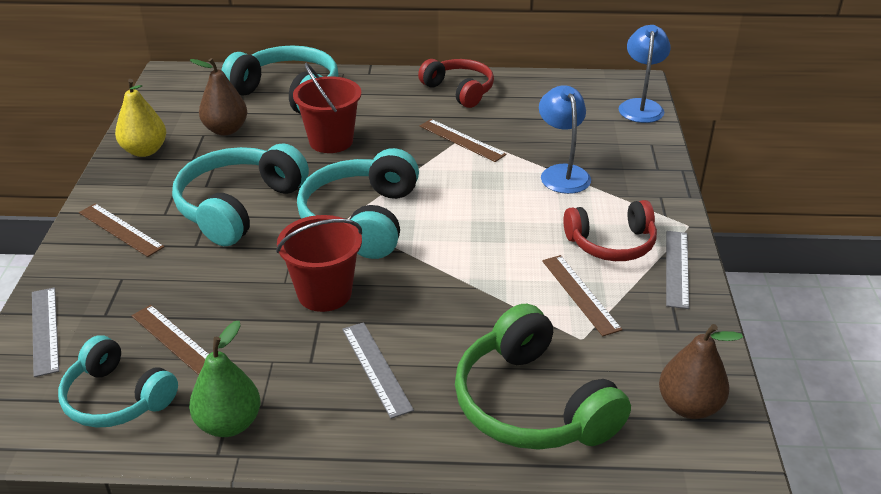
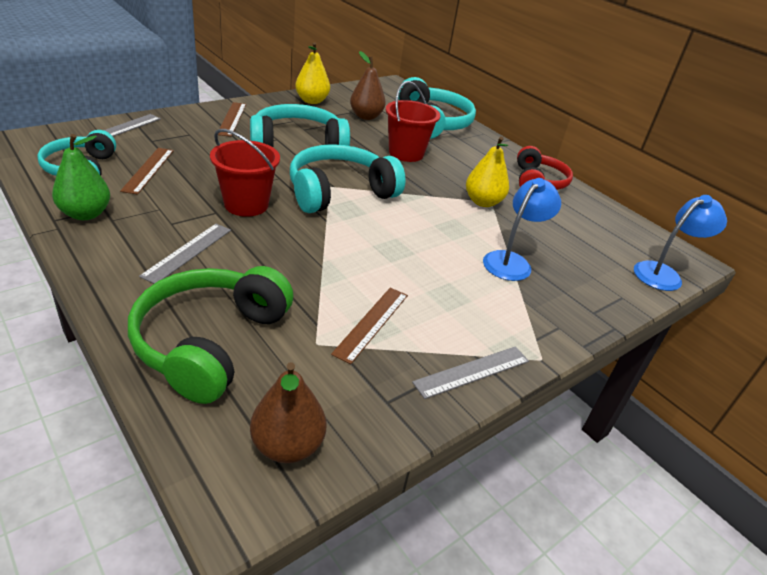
camera: 45 degrees right, 0 degrees up
brown ruler [420,119,507,162] -> yellow pear [466,137,509,207]
red headphones [563,200,657,261] -> none

